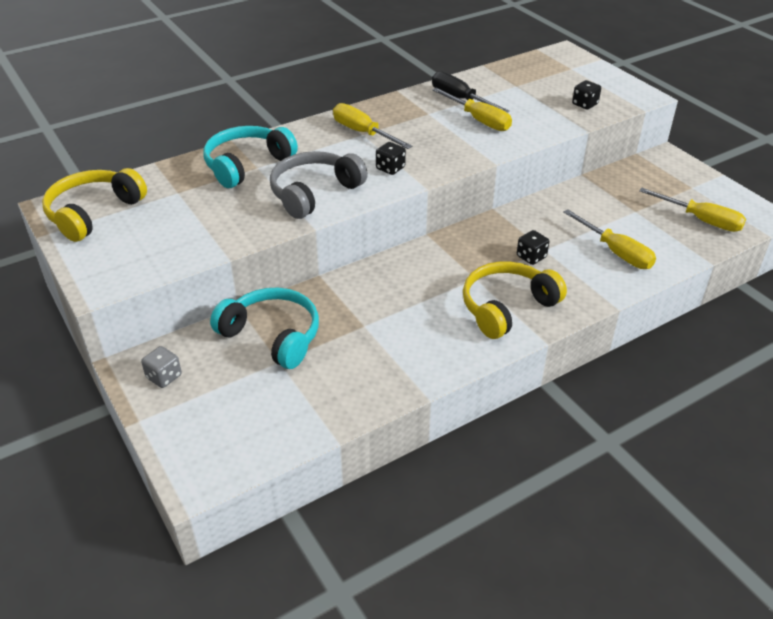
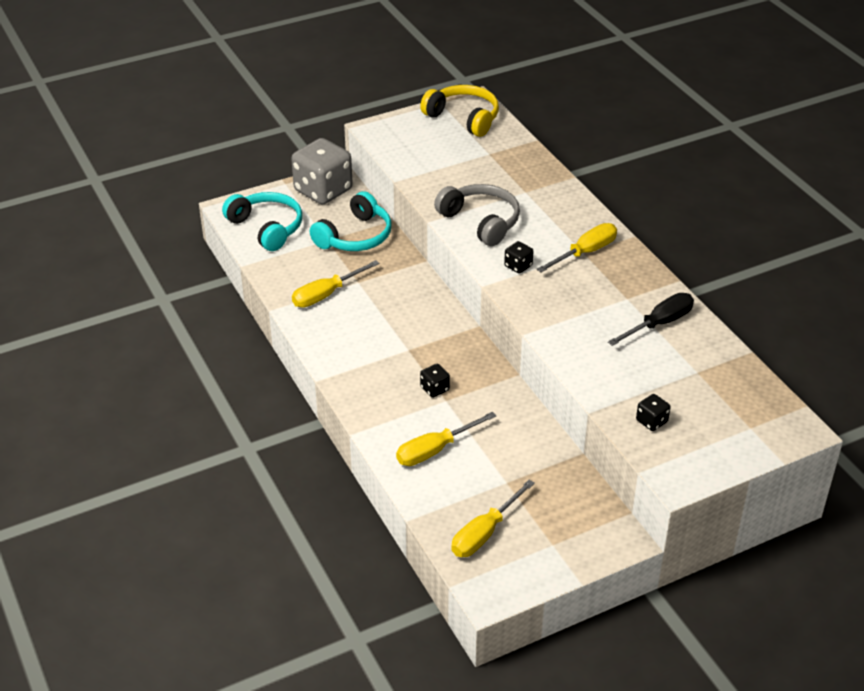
camera: 95 degrees right, 0 degrees up
grey dice [141,346,182,388] -> grey dice [291,138,353,205], size x2.33
turquoise headphones [203,126,298,188] -> turquoise headphones moved to [222,192,302,251]
yellow screwdriver [432,87,512,131] -> yellow screwdriver moved to [292,260,380,308]
yellow headphones [463,261,567,339] -> none

